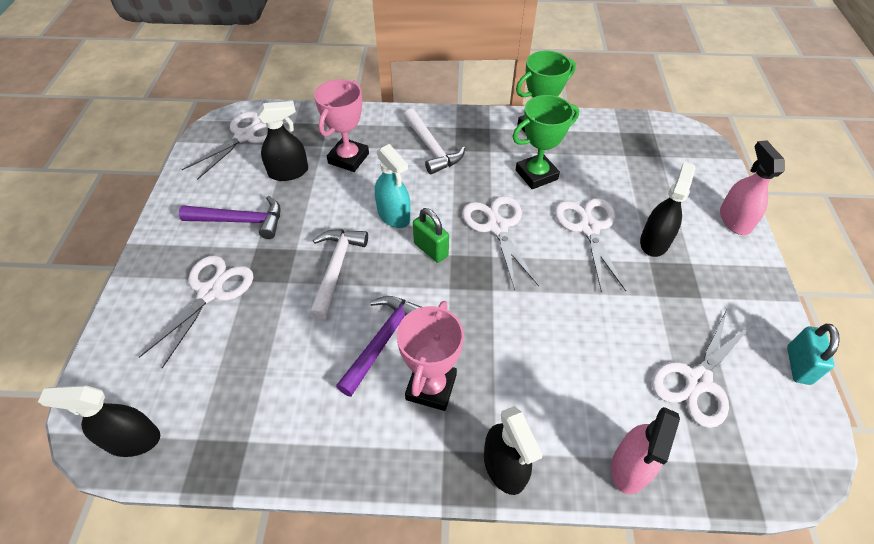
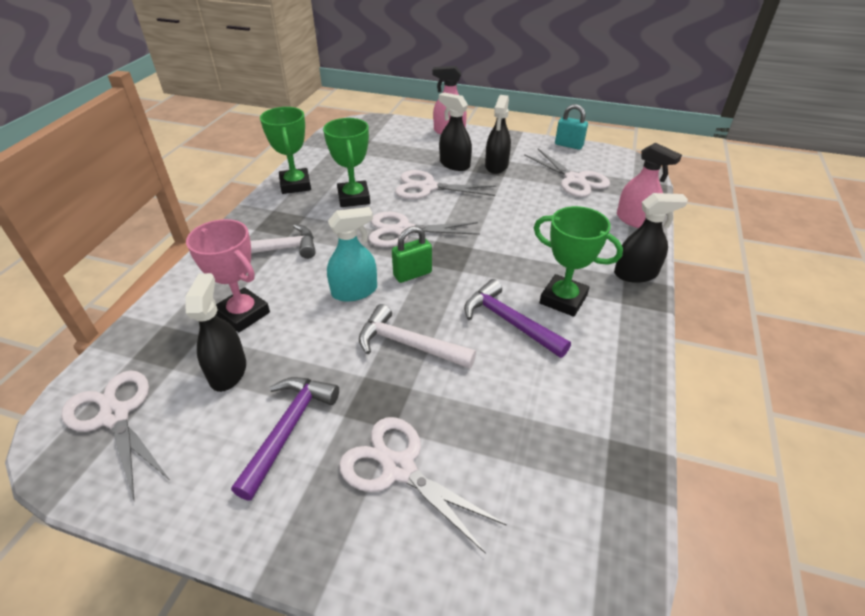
camera: 75 degrees left, 10 degrees down
black spray bottle [38,385,160,457] -> black spray bottle moved to [485,95,511,174]
pink trophy [397,301,464,411] -> green trophy [534,206,623,317]

